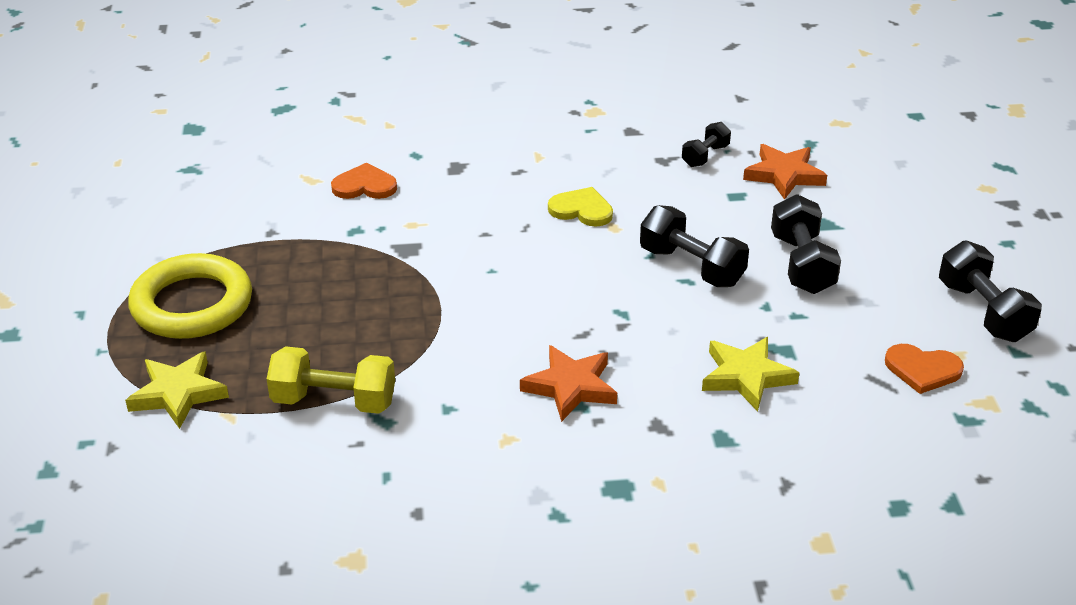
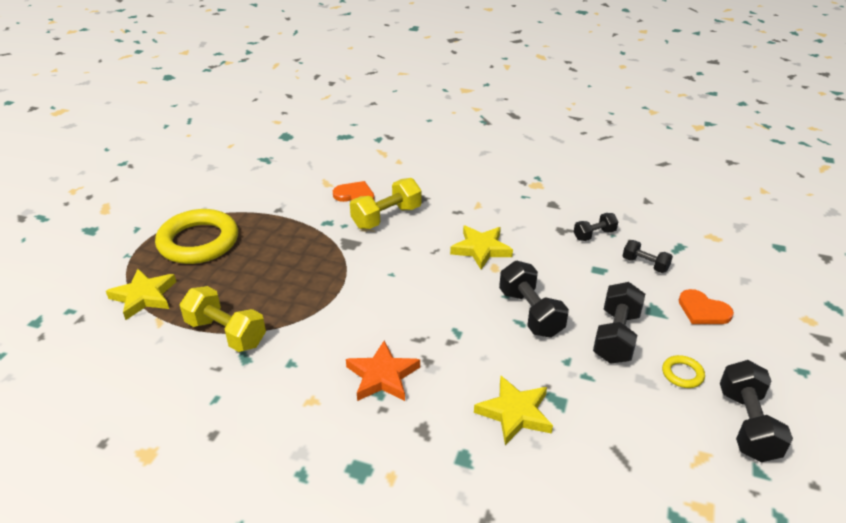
camera: 25 degrees right, 0 degrees up
yellow heart [548,187,613,227] -> yellow star [450,226,513,269]
orange star [743,144,827,200] -> black dumbbell [623,240,673,273]
orange heart [885,344,964,394] -> orange heart moved to [679,289,734,324]
none -> yellow dumbbell [350,178,422,229]
none -> yellow ring [662,355,705,388]

